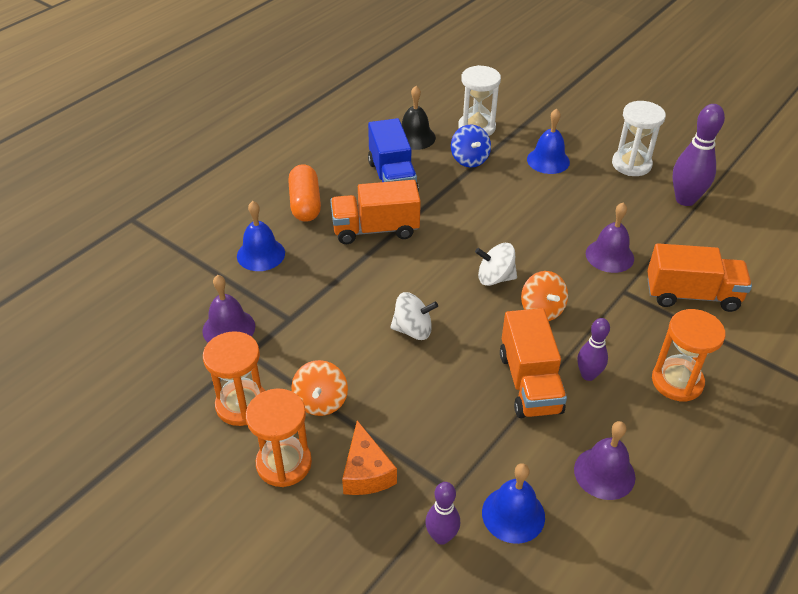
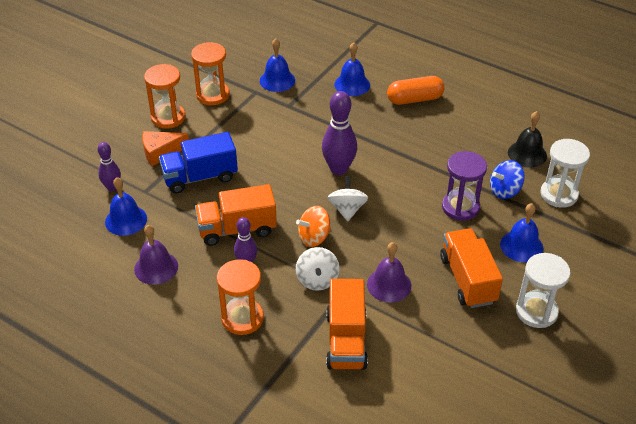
camera: 85 degrees right, 0 degrees up
purple bell [202,275,255,343] -> blue bell [260,38,295,92]
orange spinning top [291,360,348,416] -> none
orange truck [330,180,421,244] -> orange truck moved to [440,228,503,308]
blue truck [368,118,419,190] -> blue truck moved to [159,132,238,194]
white spinning top [390,292,438,340] -> white spinning top moved to [296,247,340,291]
purple bowling pin [672,104,725,206] -> purple bowling pin moved to [322,91,357,175]
none -> purple hourglass [442,151,487,221]

